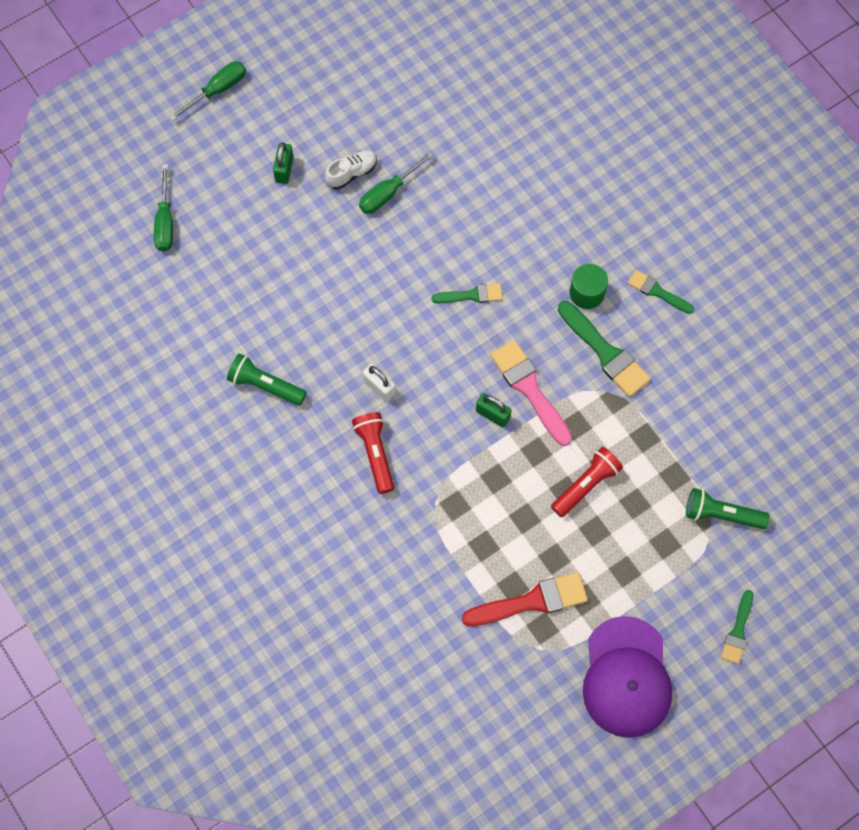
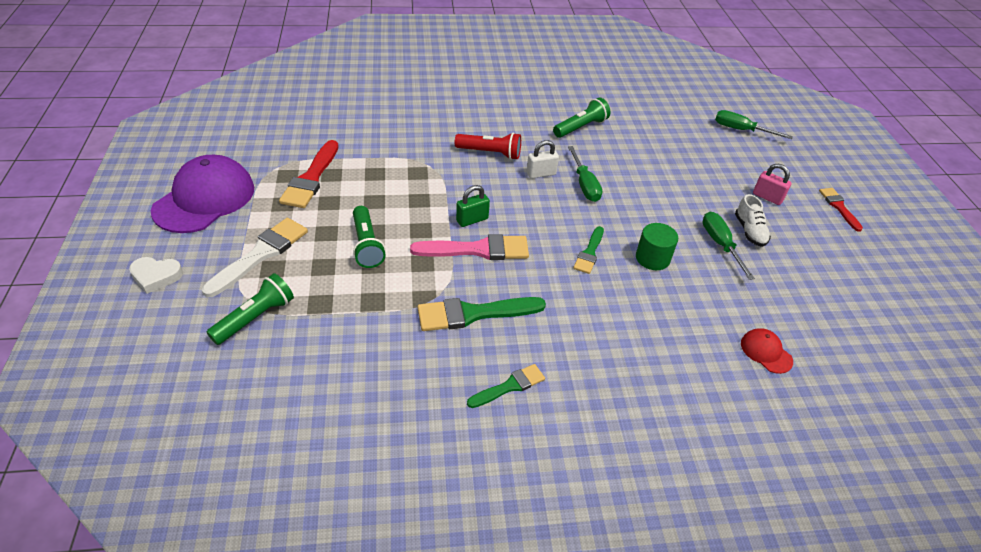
camera: 115 degrees right, 25 degrees down
green screwdriver [170,61,246,121] -> green screwdriver moved to [568,146,602,202]
green padlock [273,142,294,184] -> pink padlock [753,164,792,205]
red flashlight [551,447,623,517] -> green flashlight [353,206,386,268]
green cylinder [570,264,608,309] -> green cylinder moved to [636,223,678,270]
purple cap [583,616,672,738] -> purple cap turned 90 degrees clockwise [151,155,254,233]
green brush [721,590,753,664] -> white heart [129,257,183,294]
none -> white brush [202,218,308,297]
none -> red cap [741,328,793,374]
none -> red brush [819,188,863,232]

